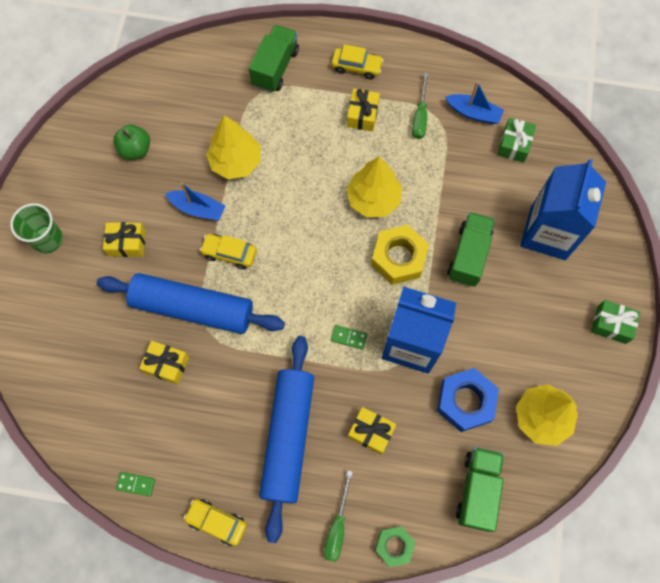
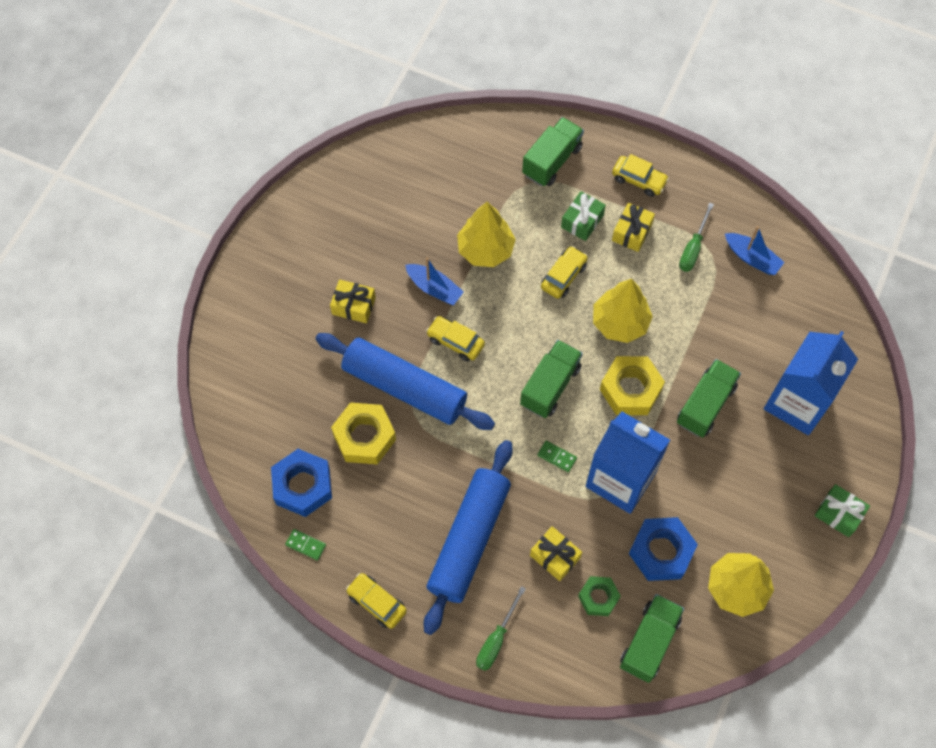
camera: 15 degrees right, 5 degrees down
green cup [10,203,63,253] -> none
green apple [113,124,150,160] -> none
yellow gift [139,341,189,385] -> yellow nut [331,402,396,465]
green nut [375,526,416,567] -> green nut moved to [578,576,621,616]
green gift [497,118,536,163] -> green gift moved to [561,191,606,241]
none -> blue nut [271,449,332,517]
none -> green truck [520,340,583,418]
none -> yellow car [541,246,588,299]

